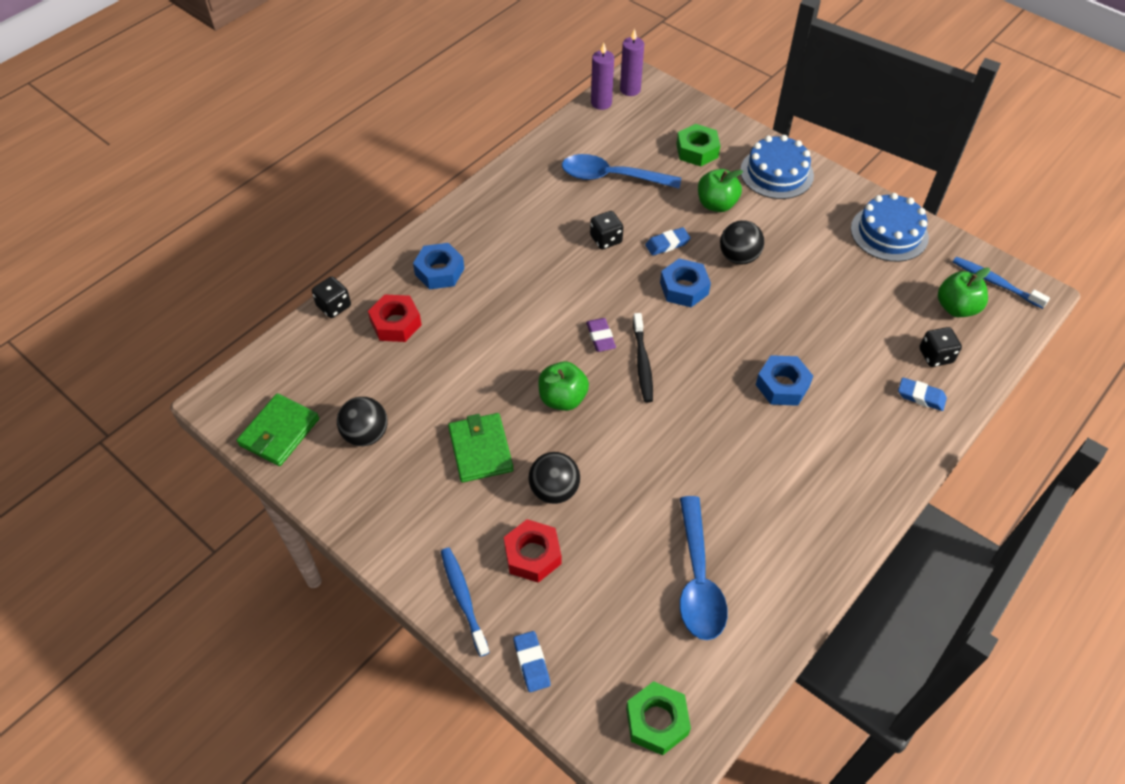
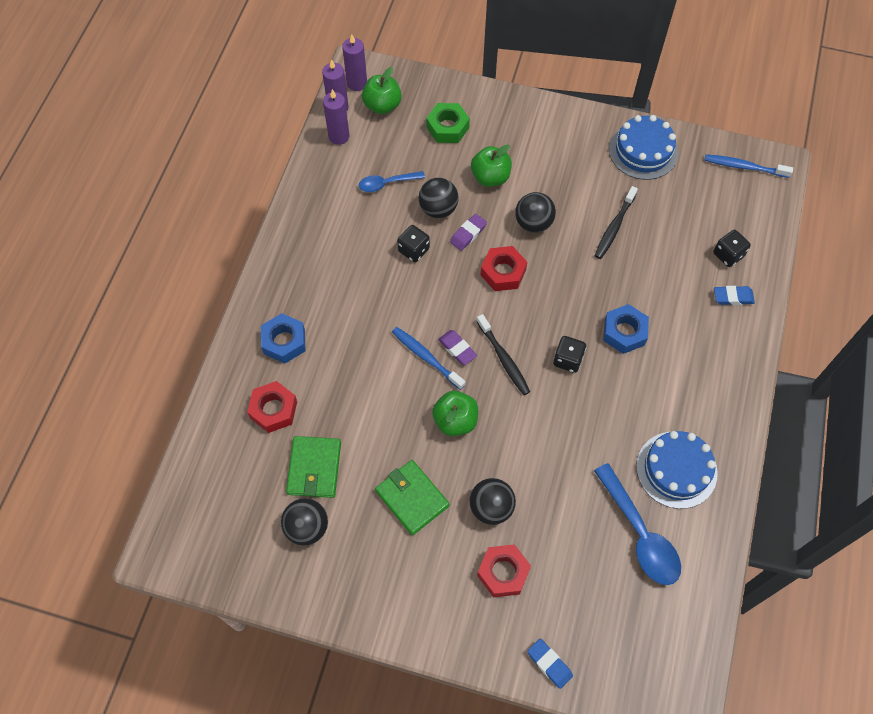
camera: 25 degrees left, 10 degrees up
green wallet [237,393,319,466] -> green wallet moved to [286,436,341,498]
black dice [312,276,351,318] -> black dice moved to [553,336,586,373]
blue toothbrush [441,548,490,657] -> blue toothbrush moved to [392,327,465,390]
blue spoon [562,154,681,189] -> blue spoon [359,171,425,192], size x0.58
green nut [626,681,691,755] -> none
blue eraser [645,227,690,256] -> purple eraser [450,214,487,251]
blue nut [660,258,711,307] -> red nut [480,246,527,291]
blue cake [740,135,814,199] -> blue cake moved to [636,431,718,509]
green apple [938,267,990,317] -> green apple moved to [362,67,402,114]
none -> purple candle [323,89,349,145]
none -> black ball [419,178,459,218]
none -> black toothbrush [595,186,638,259]

